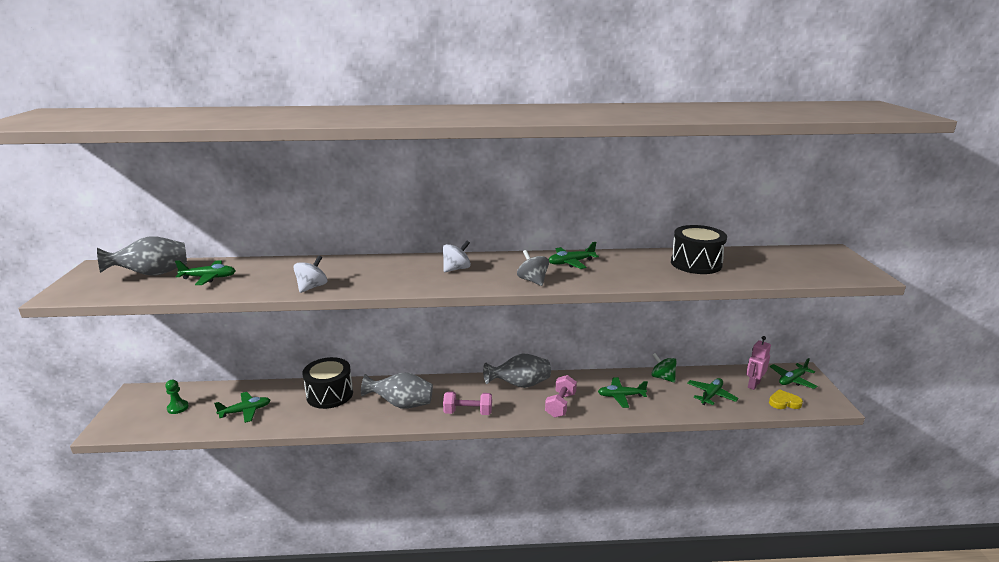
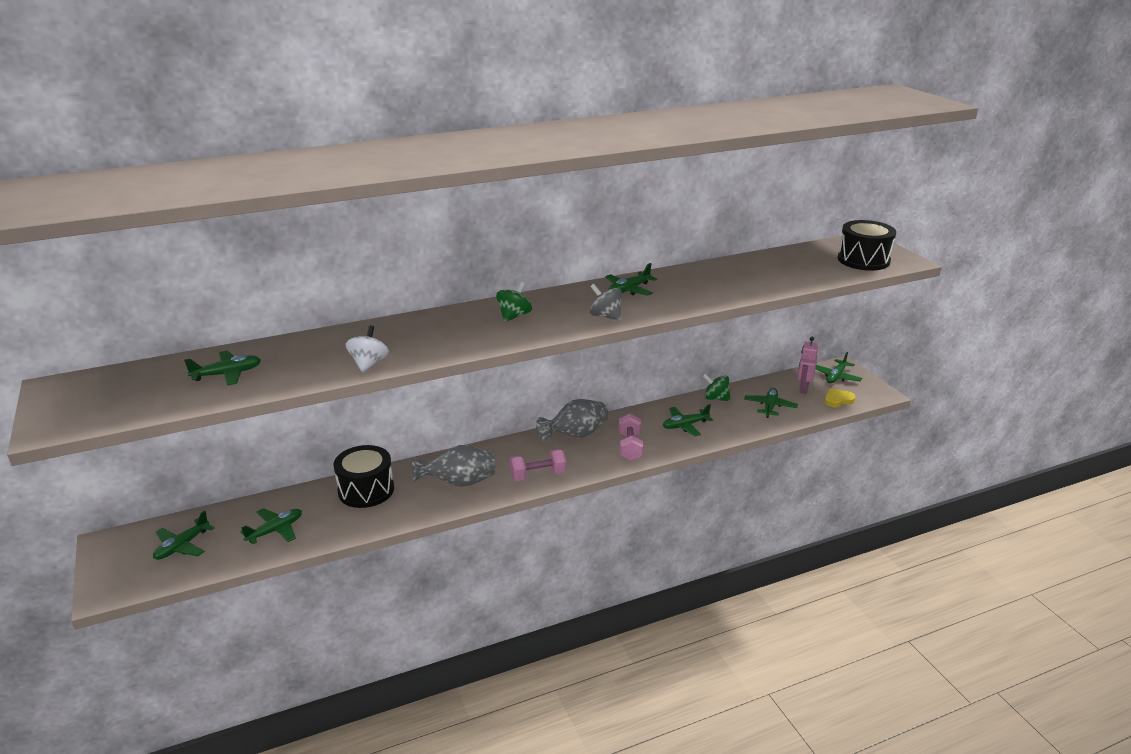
camera: 20 degrees left, 5 degrees up
grey vase [97,236,187,276] -> none
green pawn [165,380,189,414] -> green plane [153,511,214,560]
white spinning top [443,241,471,272] -> green spinning top [496,282,532,322]
black drum [671,225,727,274] -> black drum moved to [838,220,896,271]

